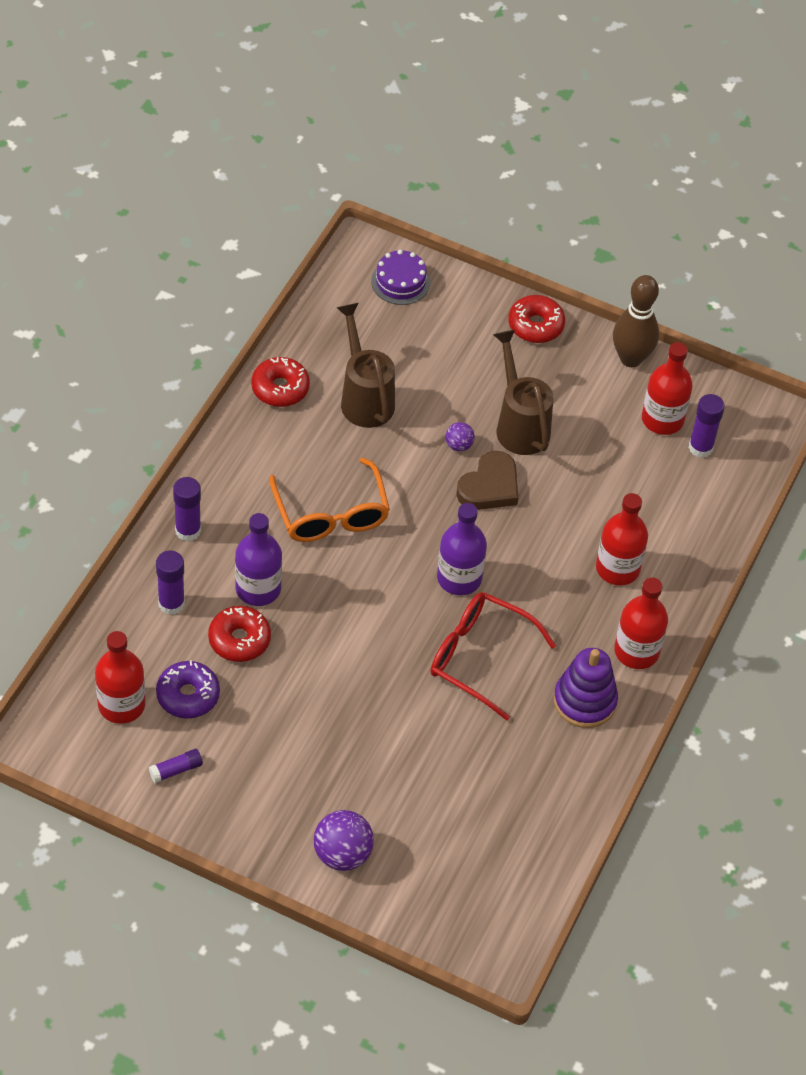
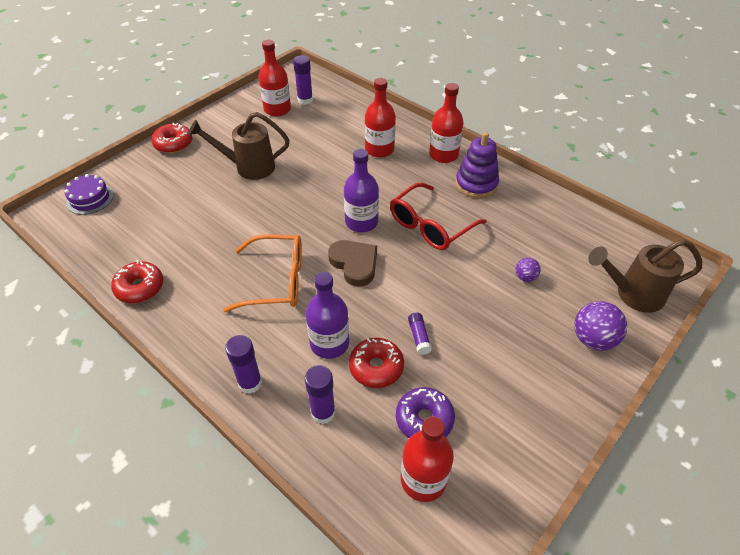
camera: 70 degrees left, 5 degrees down
purple glue stick [149,749,203,783] -> purple glue stick moved to [408,312,432,355]
brown watering can [337,303,395,428] -> brown watering can moved to [588,239,702,313]
purple ball [445,422,475,451] -> purple ball moved to [516,258,541,282]
brown heart [456,451,518,510] -> brown heart moved to [328,240,377,287]
brown bowling pin [613,275,659,367] -> none

